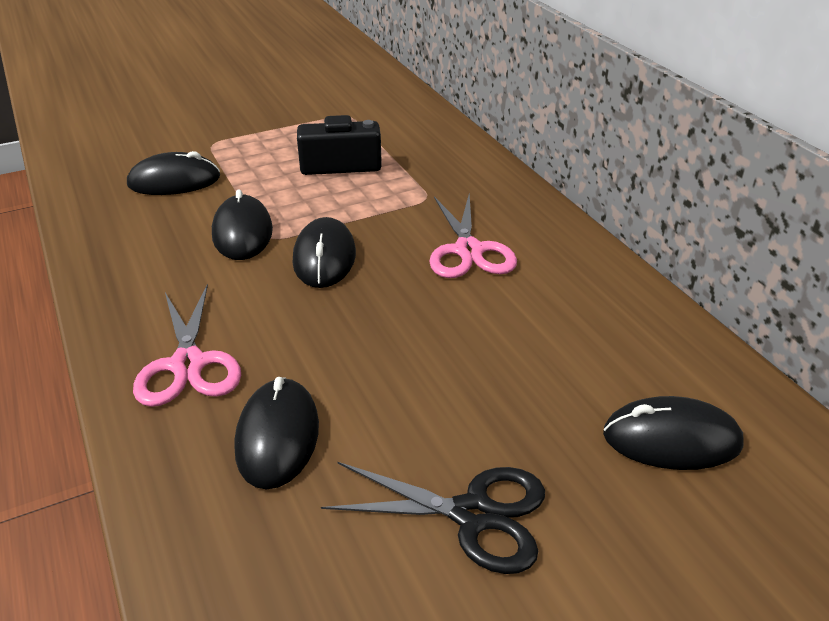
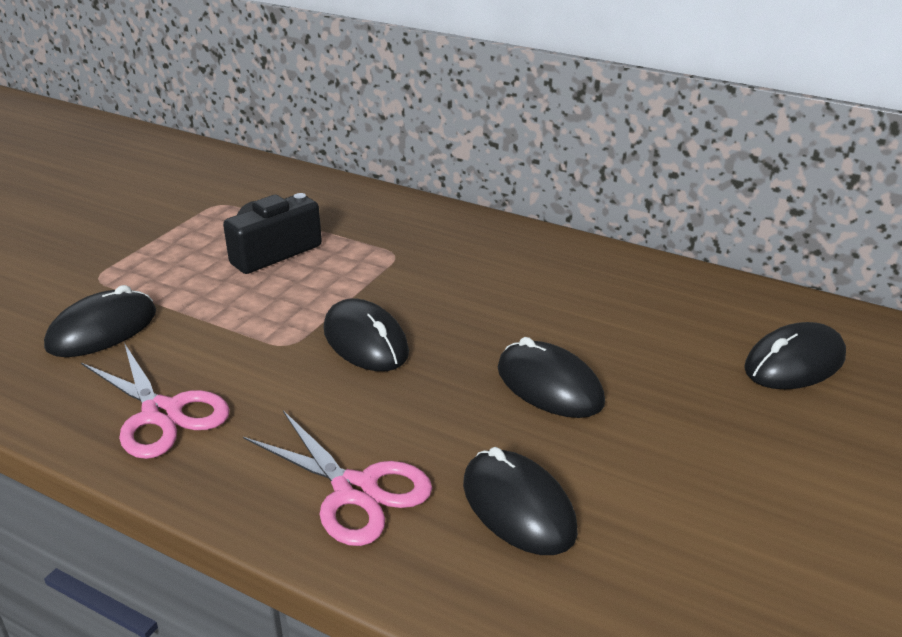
camera: 35 degrees left, 5 degrees down
black mouse [212,189,273,260] -> black mouse moved to [498,337,605,418]
black scissors [321,462,545,574] -> none
pink scissors [429,194,517,278] -> pink scissors moved to [81,343,230,459]

